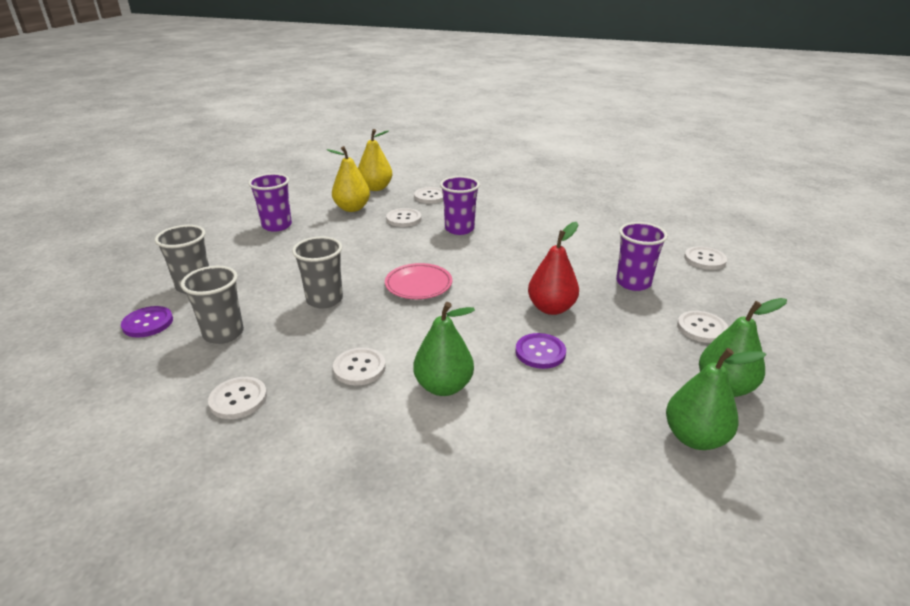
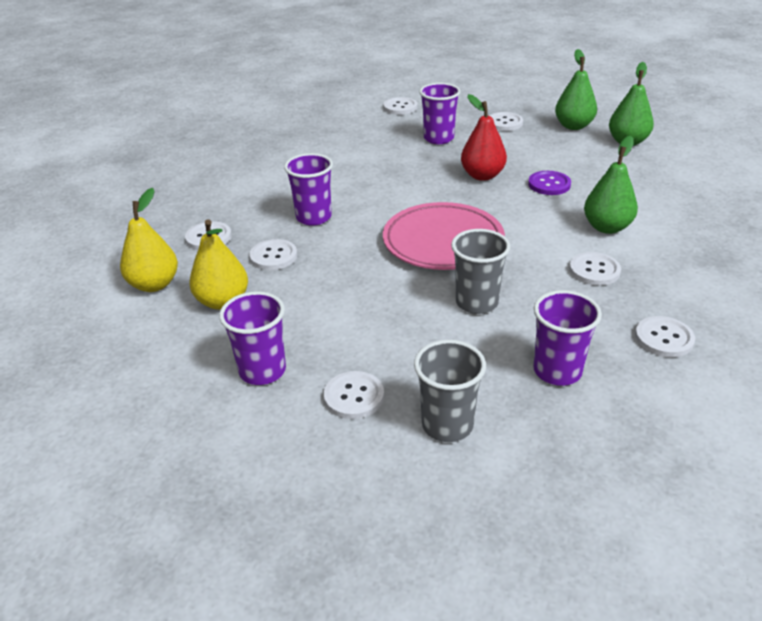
camera: 85 degrees left, 5 degrees up
purple button [121,306,173,338] -> none
grey cup [181,266,244,344] -> purple cup [534,290,602,386]
pink plate [385,263,452,299] -> pink plate [383,202,505,270], size x1.64
none -> white button [324,371,384,419]

